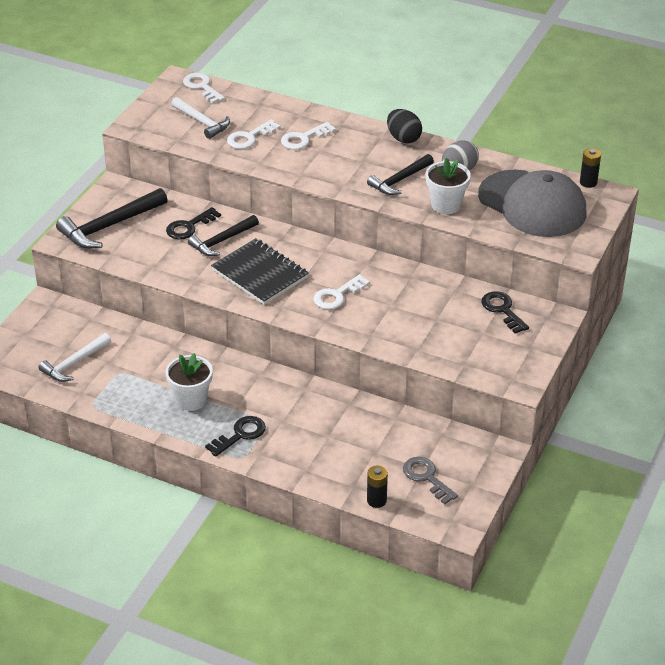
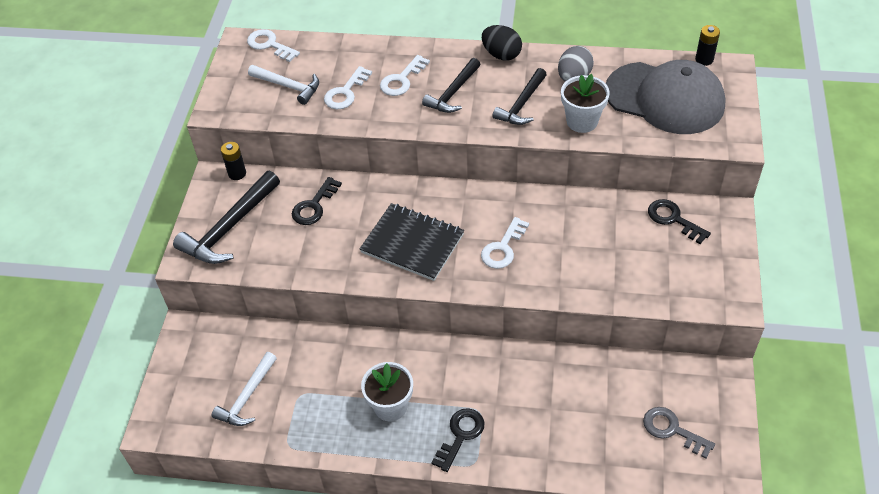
camera: 15 degrees left, 10 degrees up
black hammer [188,215,259,256] -> black hammer moved to [422,58,481,113]
black battery [367,465,388,508] -> black battery moved to [221,142,246,180]

